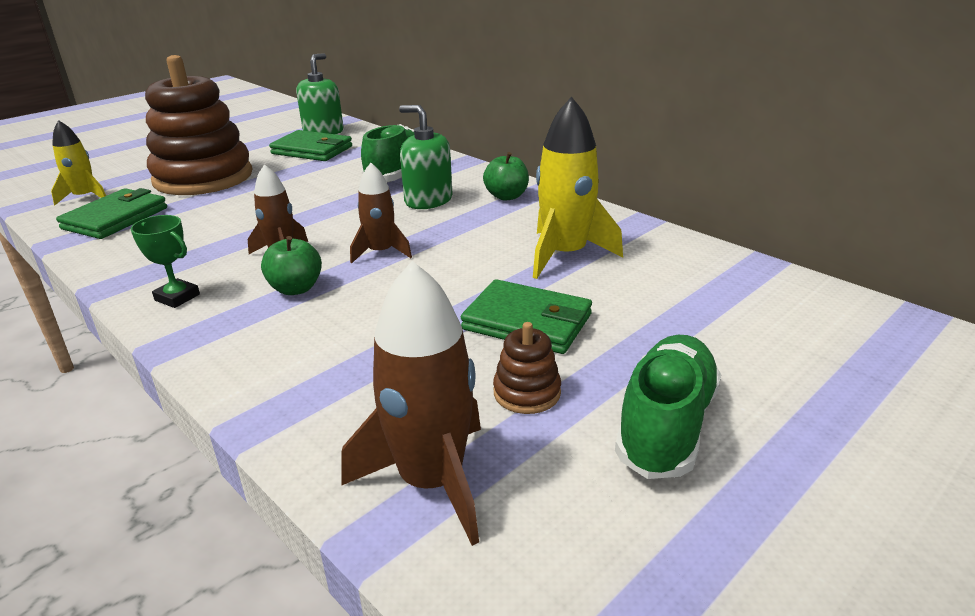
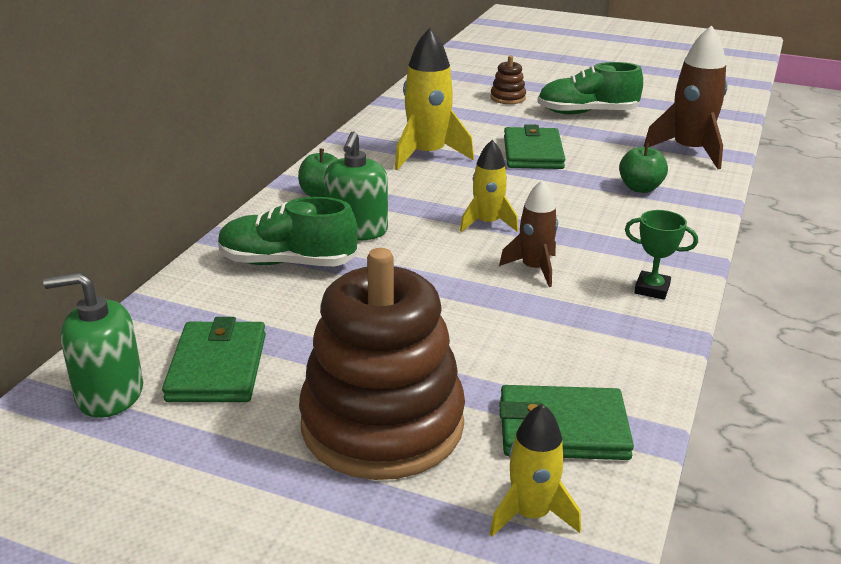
camera: 115 degrees left, 0 degrees up
green trophy [130,215,200,308] -> green trophy turned 75 degrees counterclockwise [625,210,698,300]
green apple [261,236,322,295] -> green apple moved to [619,143,668,193]
brown rocket [350,163,412,264] -> yellow rocket [460,140,518,232]
brown stacking toy [493,322,561,414] -> brown stacking toy moved to [491,55,526,104]

